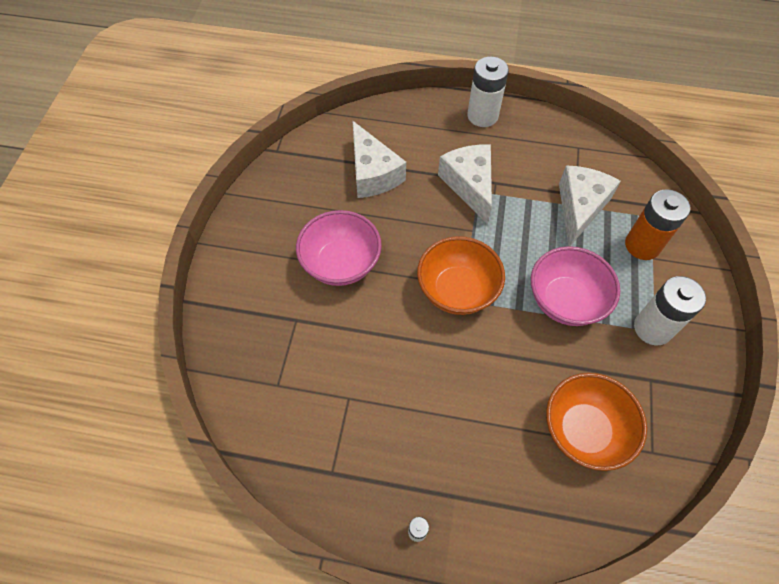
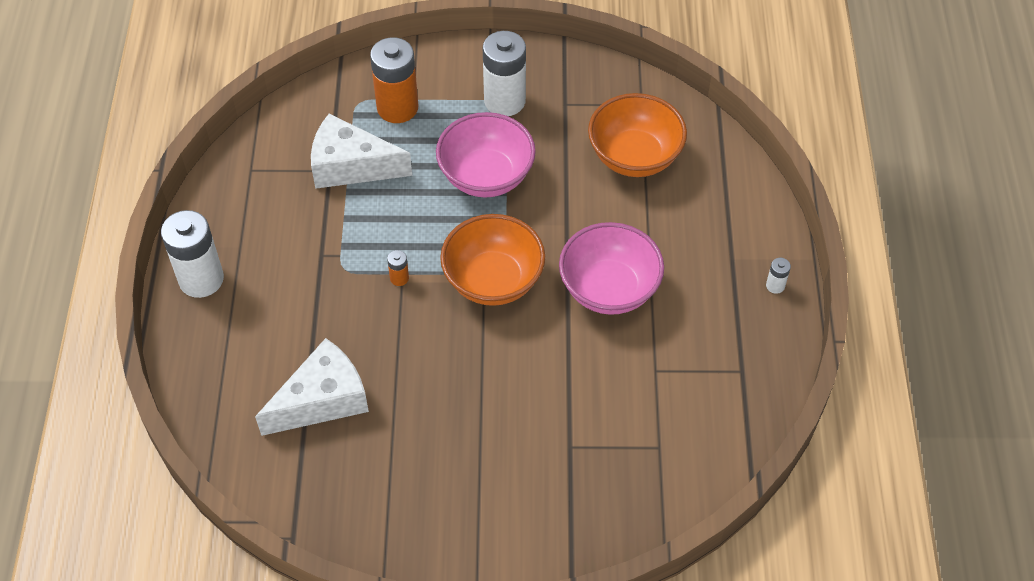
camera: 100 degrees left, 5 degrees down
pink bowl [296,210,382,286] -> pink bowl moved to [559,222,664,315]
white cheese [438,144,492,224] -> none
none -> orange battery [387,250,409,286]

